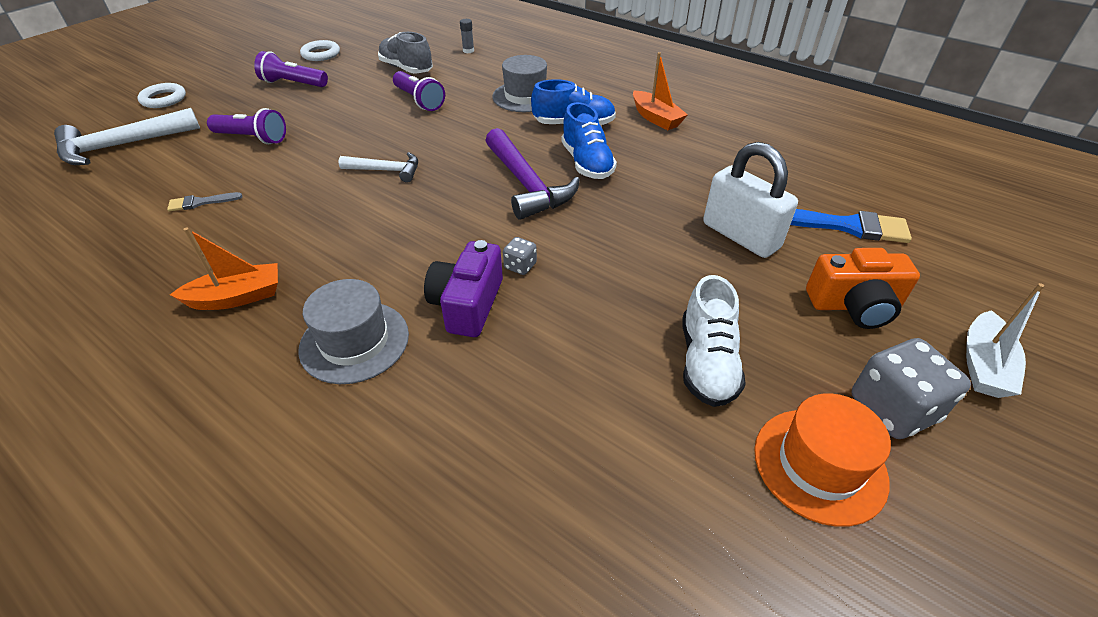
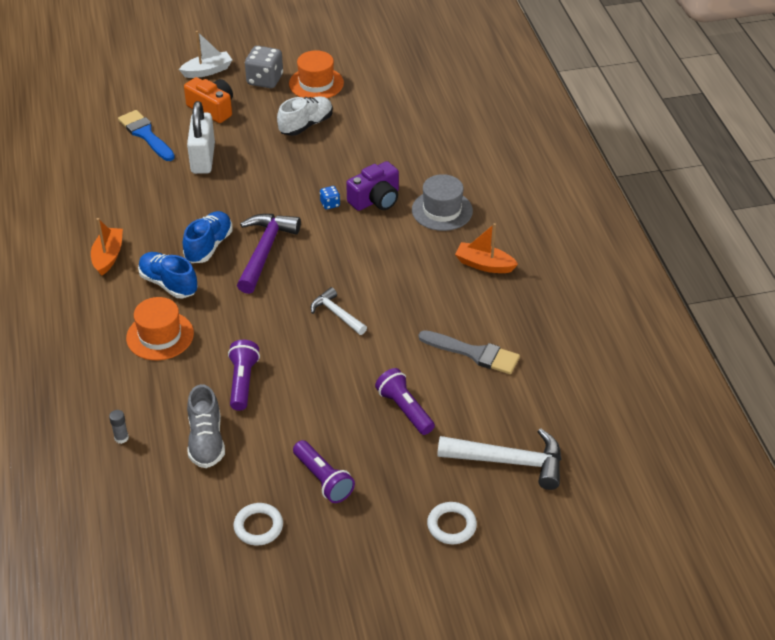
camera: 140 degrees left, 0 degrees up
grey brush [167,192,243,212] -> grey brush [419,330,520,374], size x1.88
grey hat [493,55,547,112] -> orange hat [126,297,194,360]
grey dice [503,237,537,275] -> blue dice [320,186,340,209]

